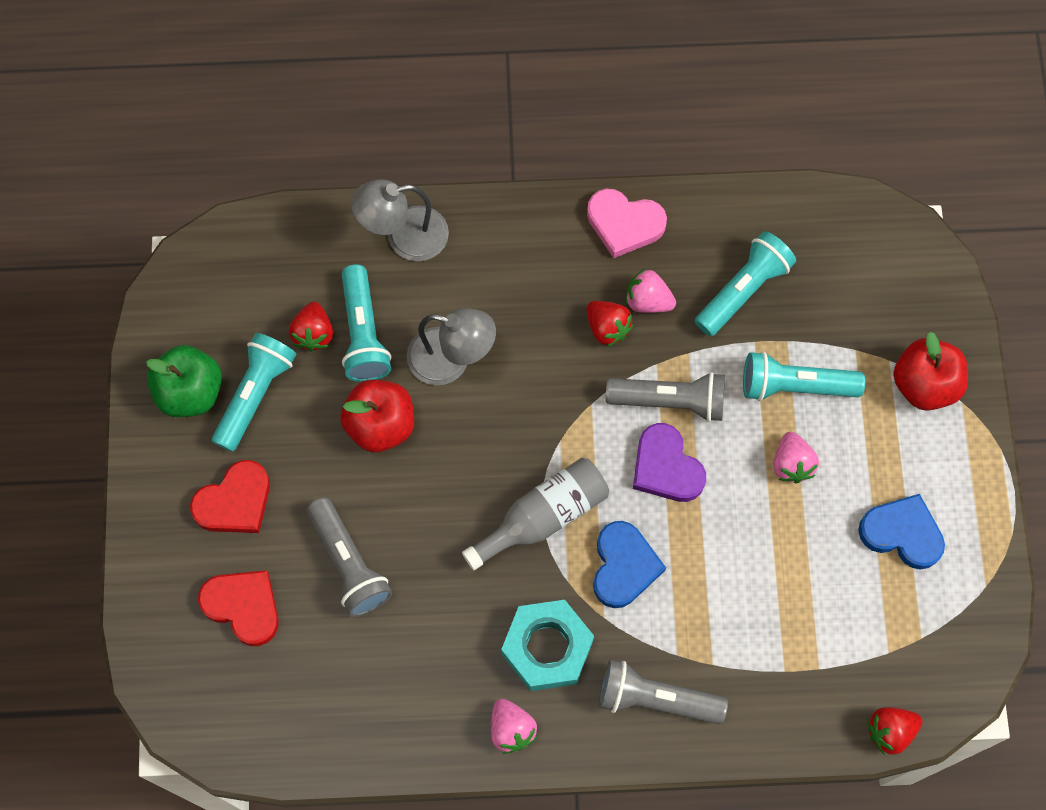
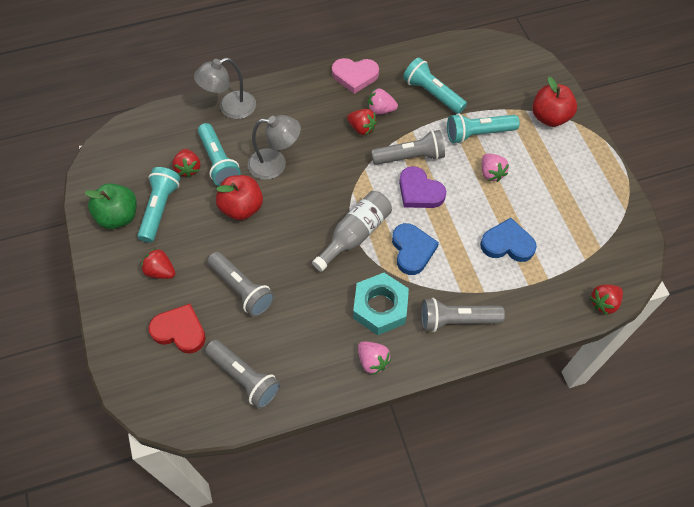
camera: 15 degrees left, 10 degrees down
red heart [190,460,270,533] -> red strawberry [141,248,175,279]
turquoise flashlight [695,231,796,336] -> turquoise flashlight turned 75 degrees counterclockwise [403,58,467,114]
blue heart [858,494,945,569] -> blue heart moved to [480,218,537,262]
none -> grey flashlight [205,340,281,409]

